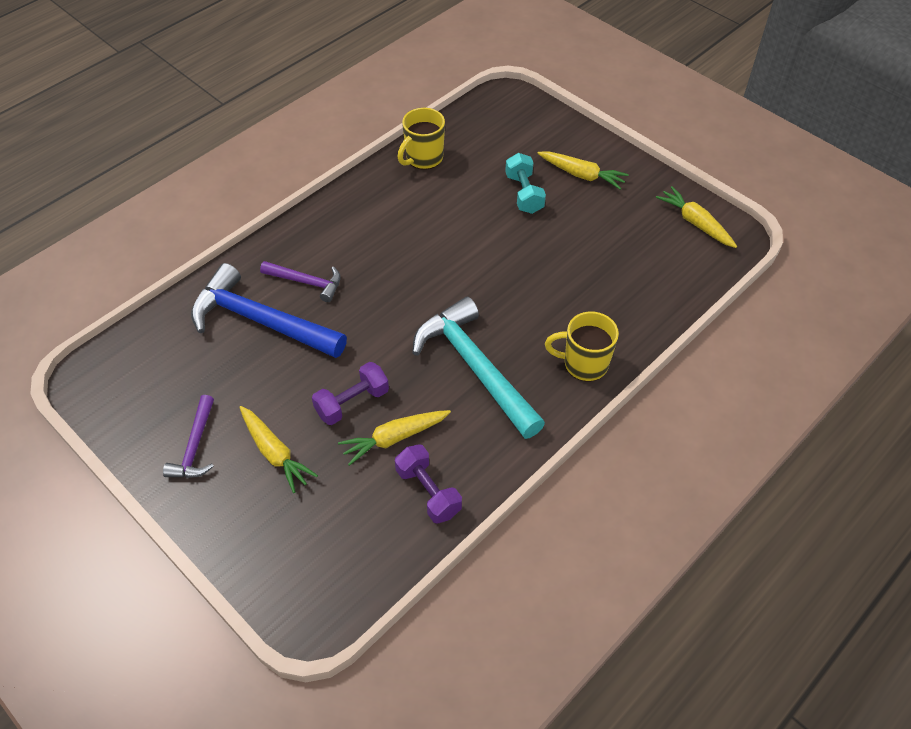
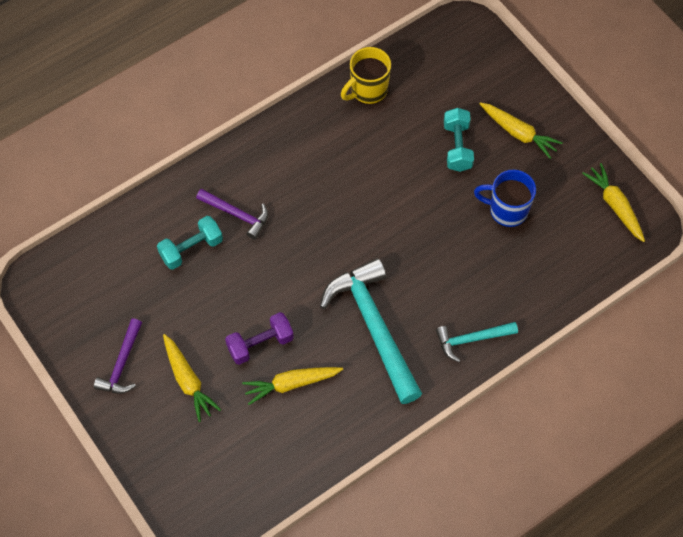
camera: 10 degrees right, 10 degrees up
blue hammer [191,263,347,358] -> turquoise dumbbell [157,216,223,270]
purple dumbbell [395,444,462,524] -> none
yellow mug [545,311,619,381] -> turquoise hammer [436,322,518,362]
none -> blue mug [474,170,536,227]

